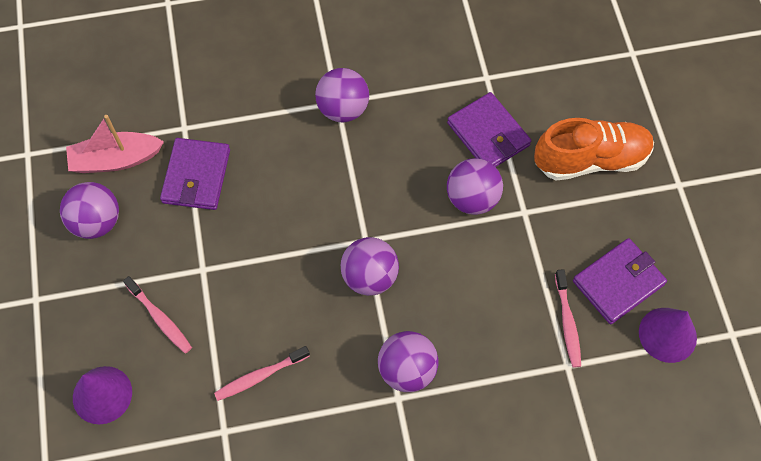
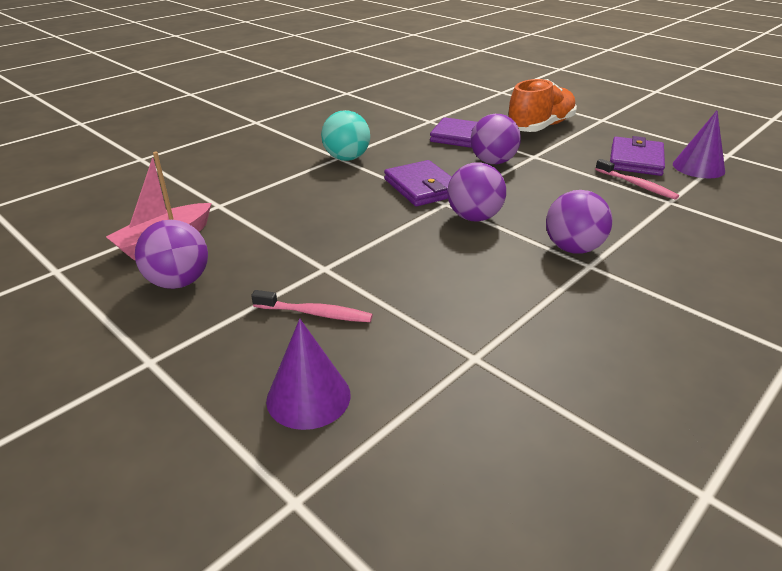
camera: 35 degrees left, 30 degrees down
purple wallet [160,138,230,210] -> purple wallet moved to [384,160,451,206]
pink toothbrush [214,346,310,401] -> none
purple ball [315,68,369,122] -> turquoise ball [321,110,370,161]

